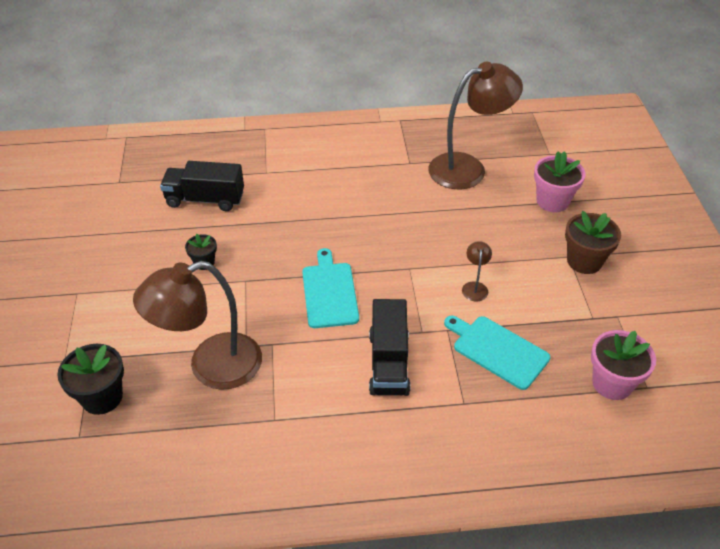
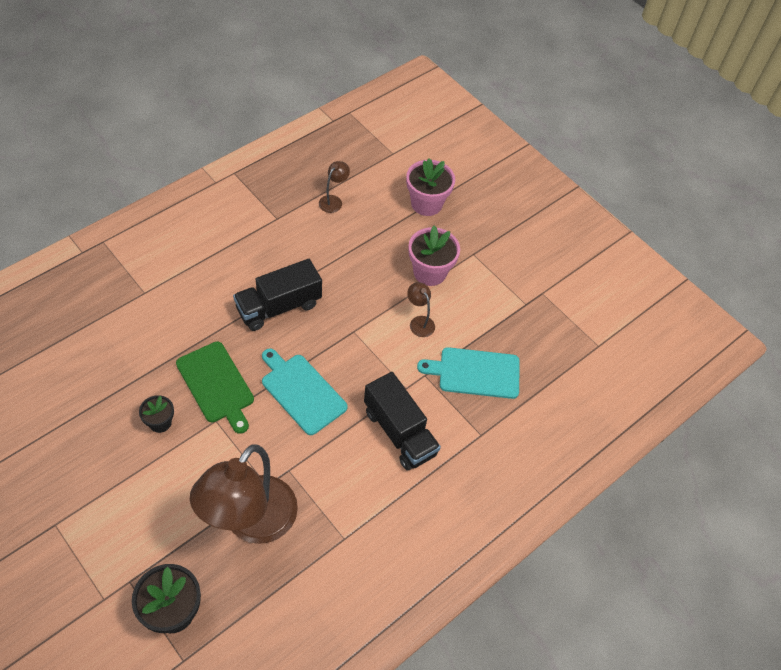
camera: 40 degrees left, 10 degrees up
black truck [160,161,244,211] -> black truck moved to [233,259,322,331]
brown lamp [428,62,523,189] -> brown lamp [319,161,350,213], size x0.40
brown flower pot [565,211,621,274] -> none
pink flower pot [591,330,656,400] -> pink flower pot moved to [408,225,460,286]
none -> green cutting board [176,341,254,434]

